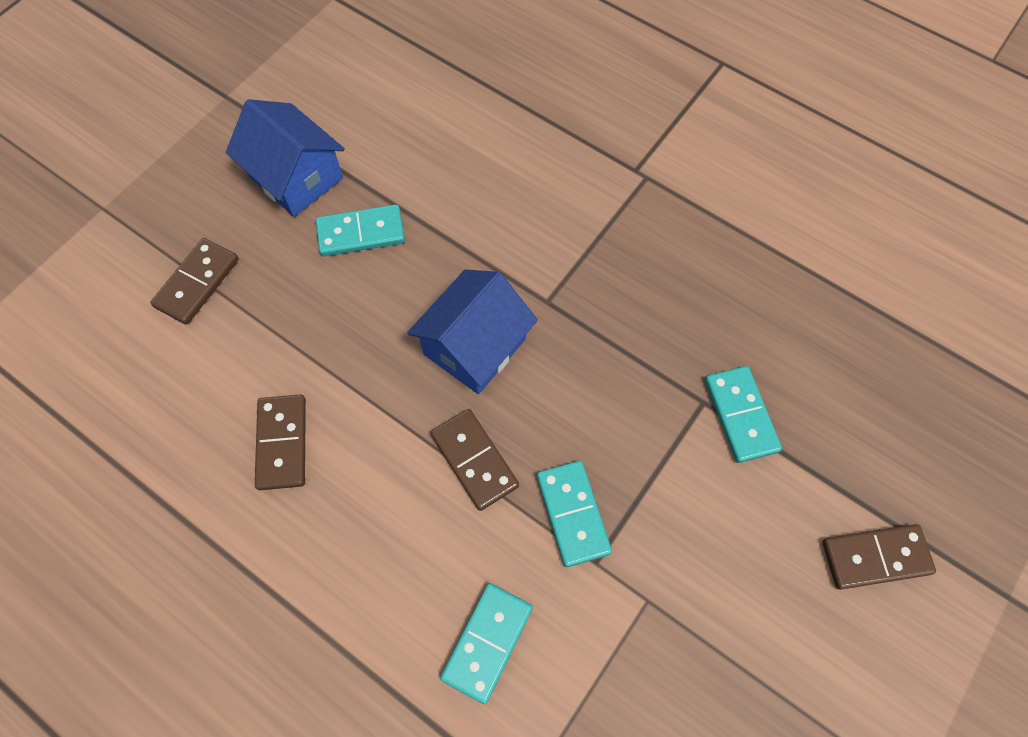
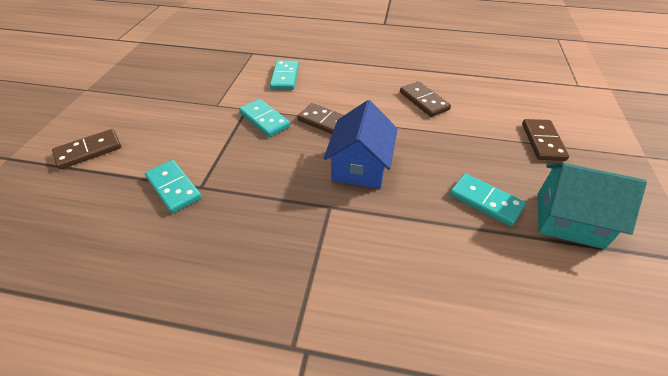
camera: 155 degrees right, 20 degrees down
blue house [226,99,345,217] -> turquoise house [537,163,647,249]
turquoise domino [316,204,405,256] -> turquoise domino turned 75 degrees clockwise [450,173,526,226]

